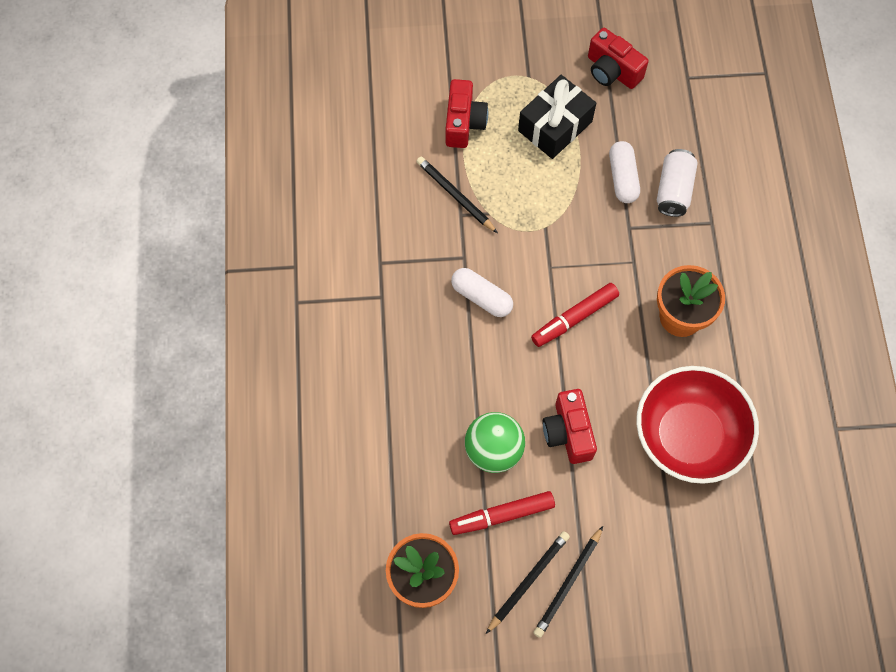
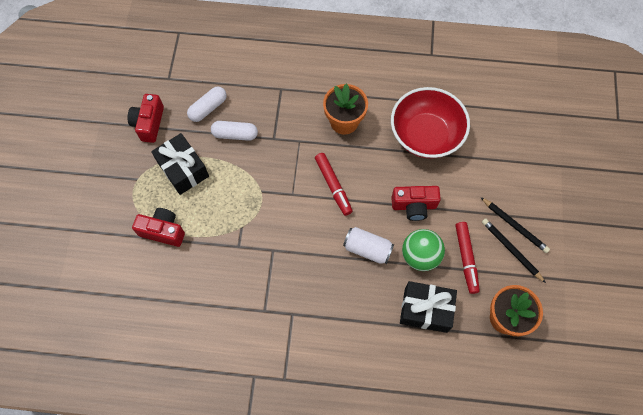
camera: 80 degrees left, 0 degrees up
black pencil [416,157,498,233] -> none
white capsule [451,268,513,317] -> white capsule moved to [187,86,227,122]
red camera [588,28,649,89] -> red camera turned 135 degrees clockwise [127,94,164,143]
white can [657,149,698,217] -> white can moved to [343,227,394,264]
none -> black gift [400,281,457,333]

